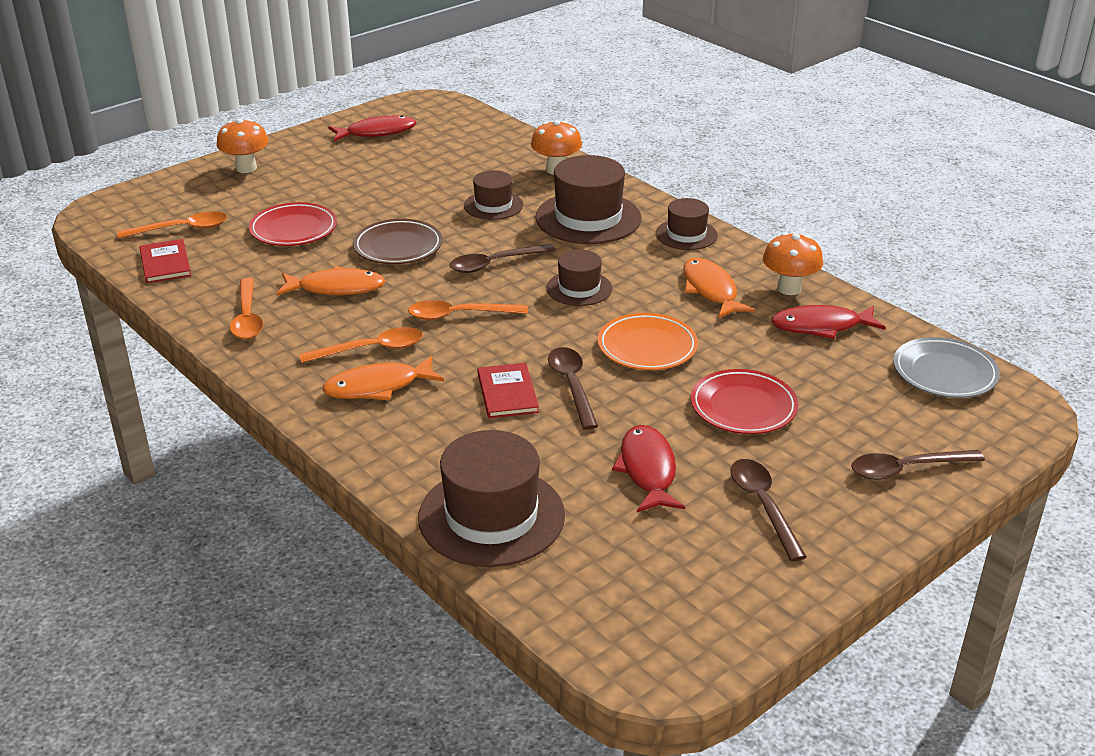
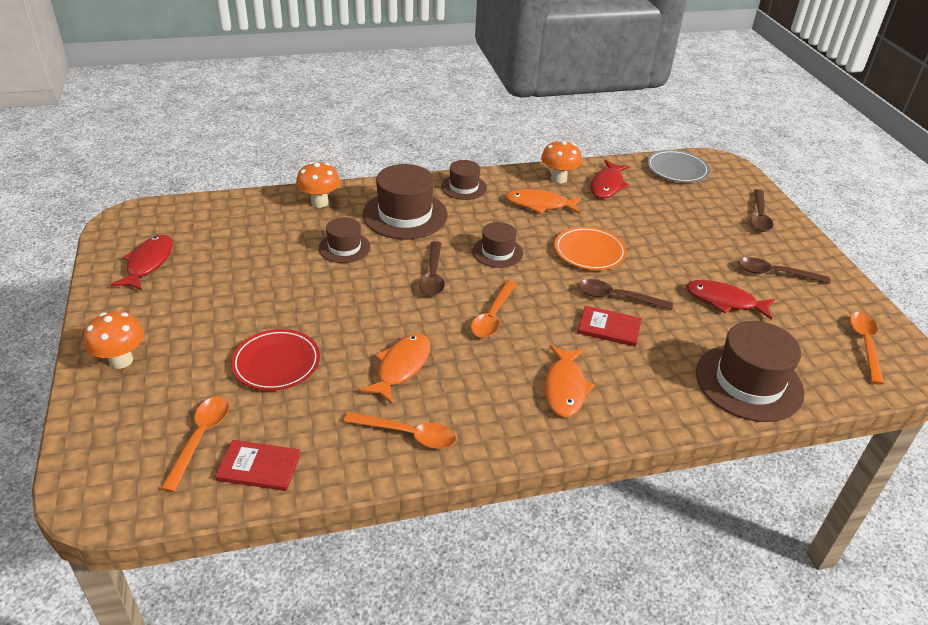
camera: 65 degrees left, 5 degrees up
orange spoon [299,327,423,363] -> orange spoon moved to [849,312,884,385]
brown plate [353,219,442,264] -> none
red plate [691,369,798,434] -> none

